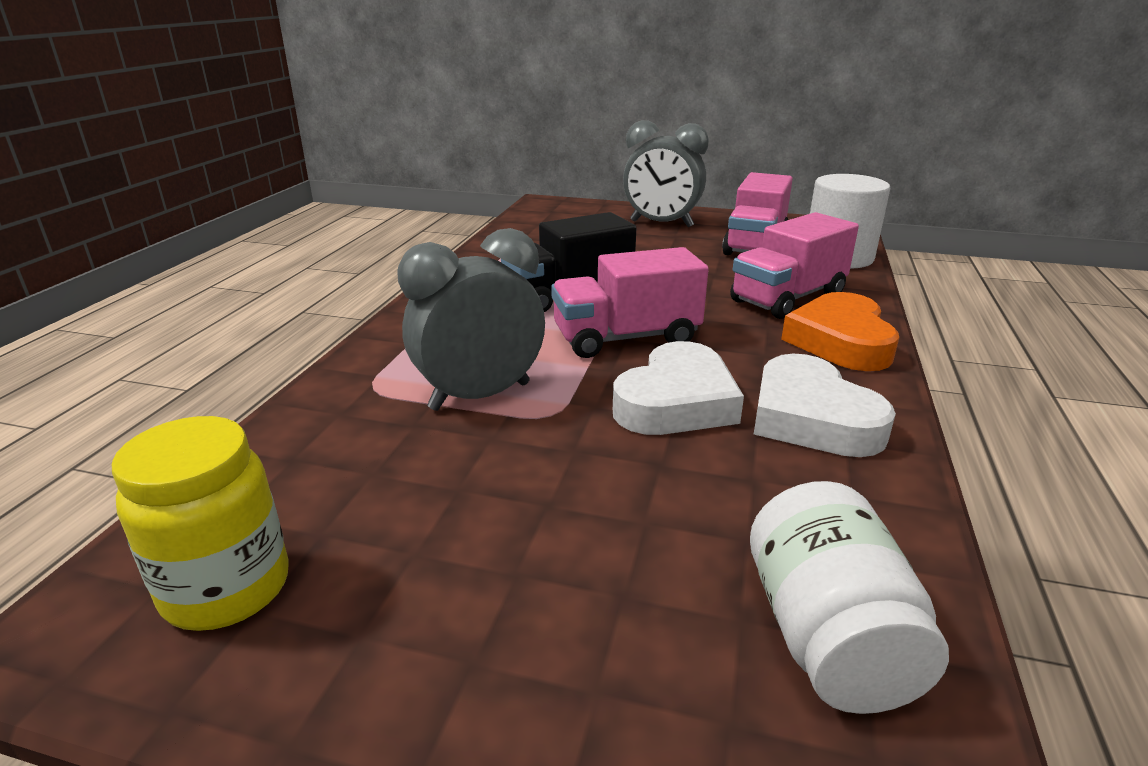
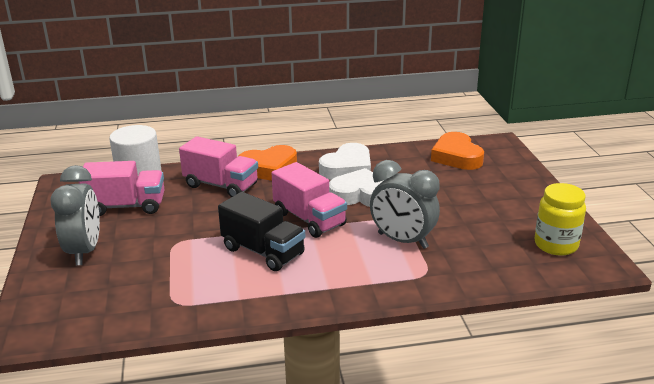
camera: 115 degrees left, 0 degrees up
white jar [750,481,949,714] -> orange heart [431,132,484,170]

